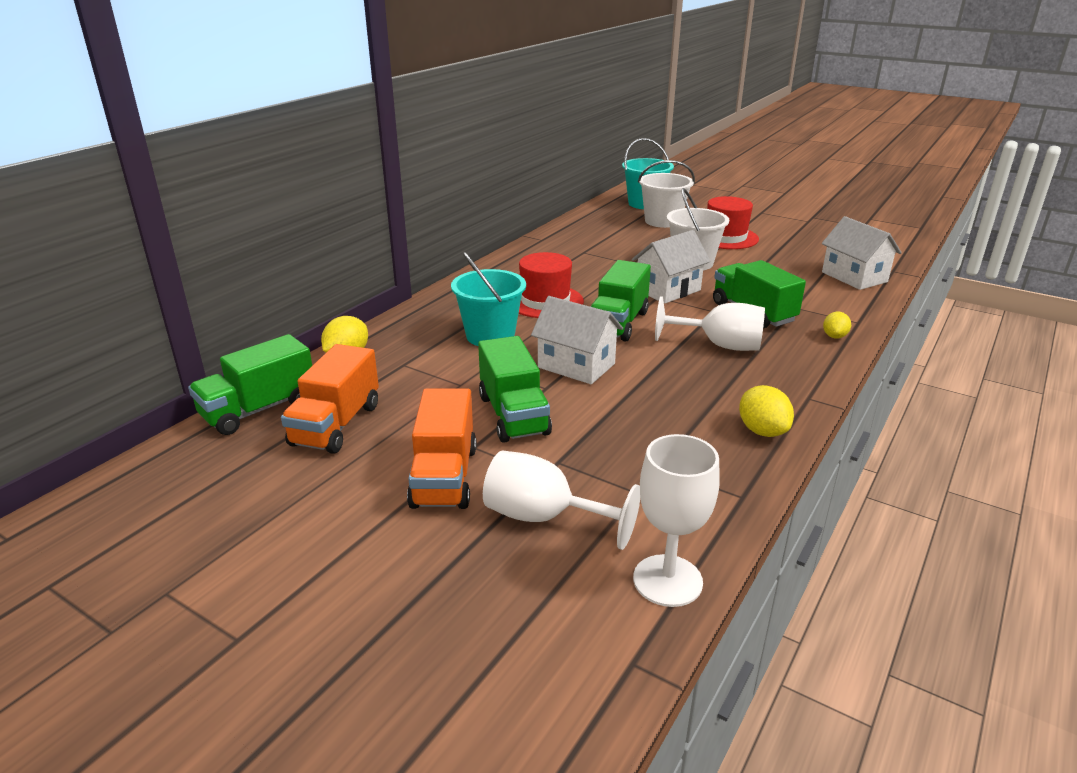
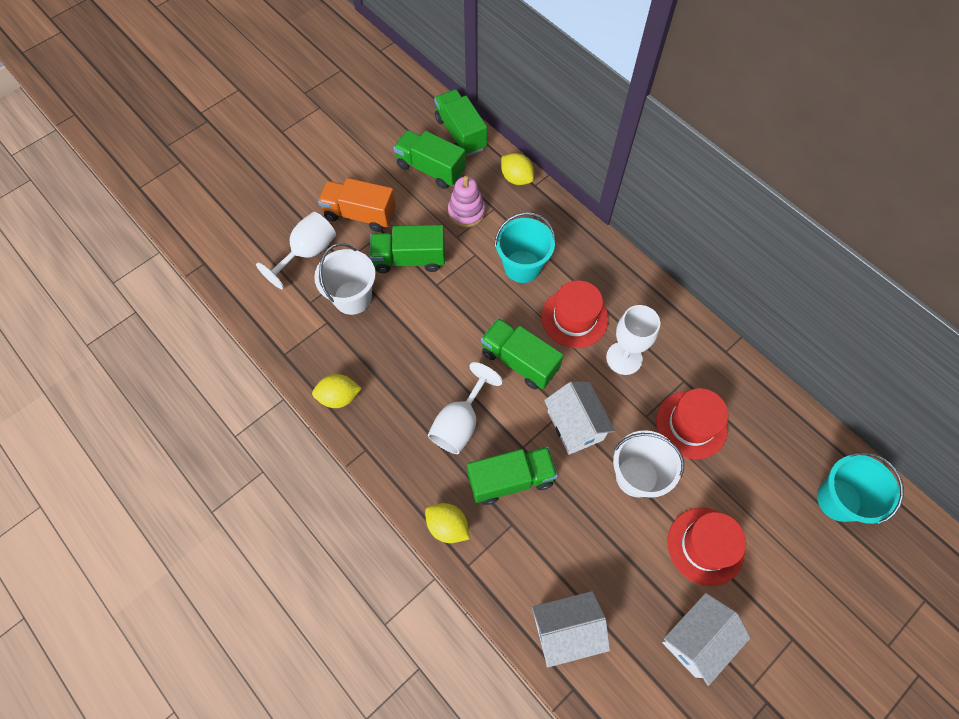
camera: 105 degrees right, 35 degrees up
orange truck [281,344,379,454] -> green truck [393,130,466,189]
white house [531,296,623,384] -> white house moved to [662,593,751,686]
white goblet [633,434,720,607] -> white goblet moved to [606,305,660,375]
white bucket [638,160,695,228] -> white bucket moved to [314,243,376,315]
yellow lemon [823,312,851,339] -> yellow lemon [425,503,470,543], size x1.52
none -> pink stacking toy [448,176,485,227]
none -> red hat [656,388,728,459]

